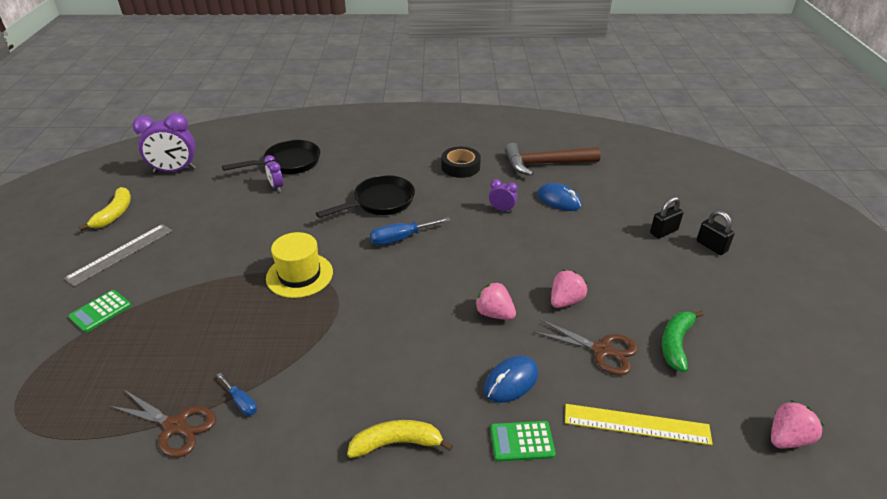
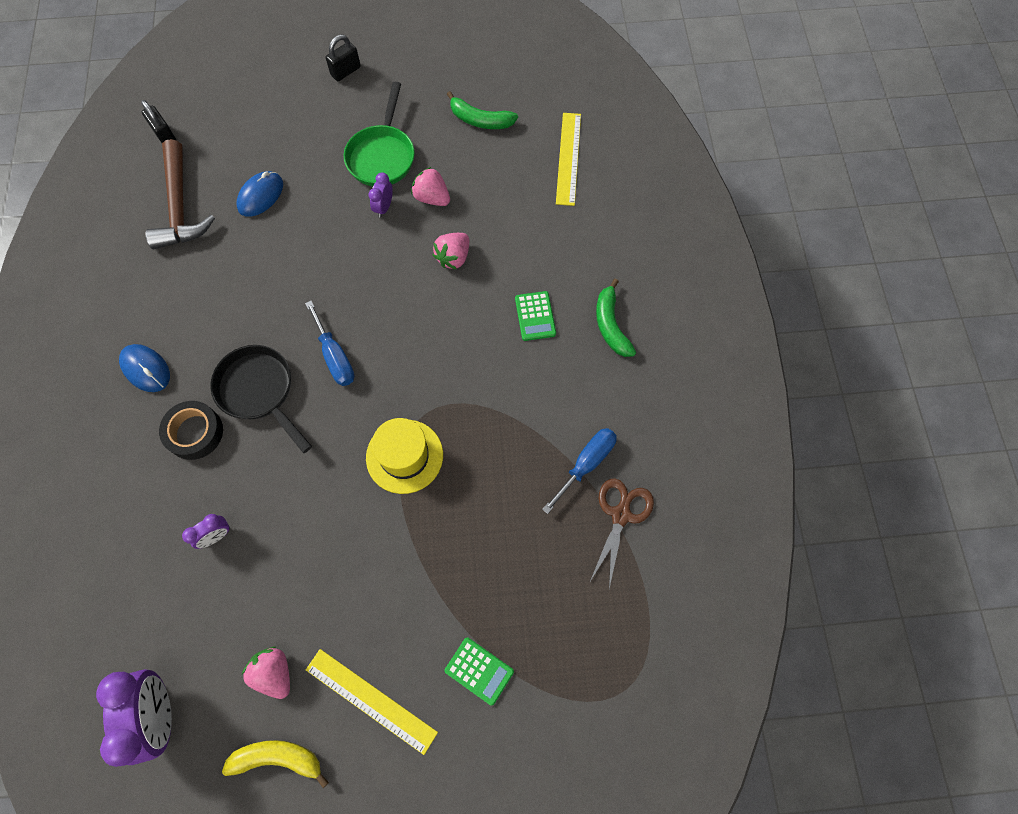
camera: 95 degrees left, 30 degrees up
grey ruler [64,224,172,286] -> yellow ruler [306,649,438,755]
blue screwdriver [217,373,257,416] -> blue screwdriver [542,428,617,514], size x1.67
black pan [222,140,320,174] -> none
yellow banana [347,420,453,458] -> green banana [596,279,636,357]
black tape [441,147,481,178] -> black tape moved to [159,401,223,460]
blue mouse [484,356,538,403] -> blue mouse moved to [119,344,170,392]
purple clock [489,179,517,212] -> purple clock moved to [369,172,393,218]
green calculator [490,421,556,462] -> green calculator moved to [515,291,556,341]
brown scissors [533,319,638,375] -> none
black padlock [650,197,683,238] -> black padlock moved to [141,100,177,143]
pink strawberry [771,400,824,449] -> pink strawberry moved to [242,647,290,699]
none -> green pan [344,82,415,187]

